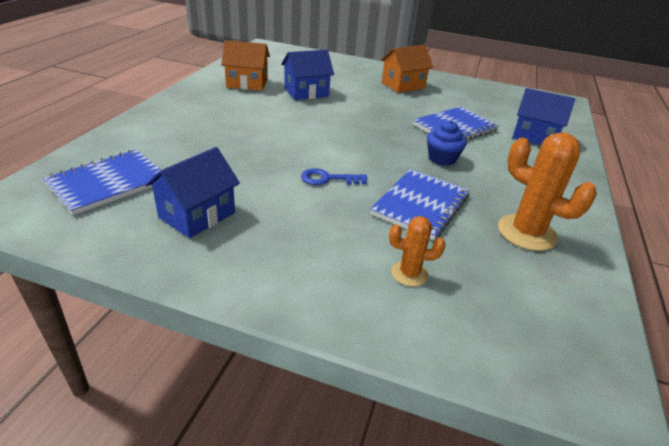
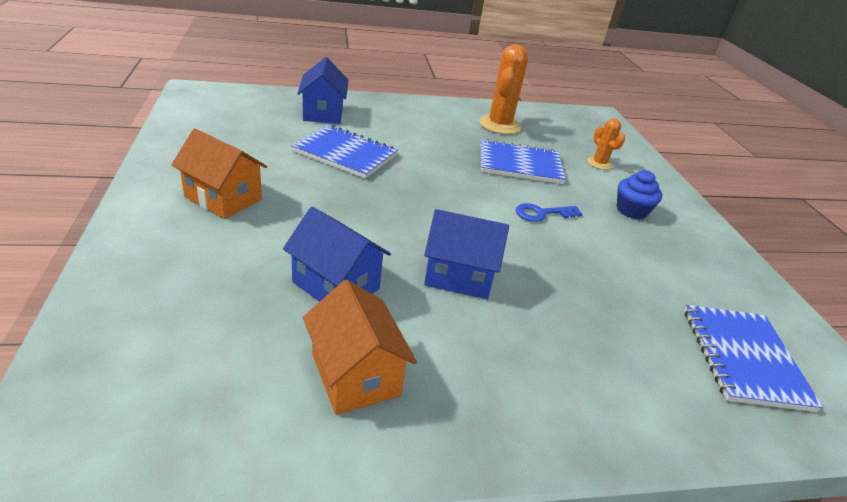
camera: 120 degrees left, 0 degrees up
blue notebook [43,150,161,215] -> blue notebook turned 75 degrees clockwise [685,305,823,412]
blue house [145,147,240,238] -> blue house moved to [424,209,509,299]
blue key [301,168,367,185] -> blue key turned 105 degrees clockwise [516,203,582,222]
blue cupcake [427,120,467,166] -> blue cupcake moved to [617,170,662,220]

